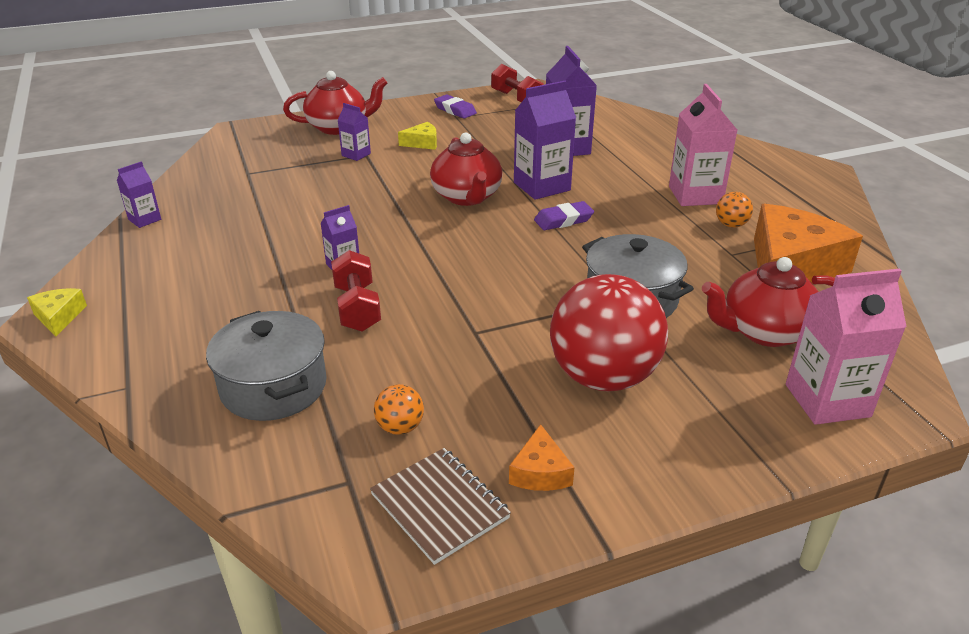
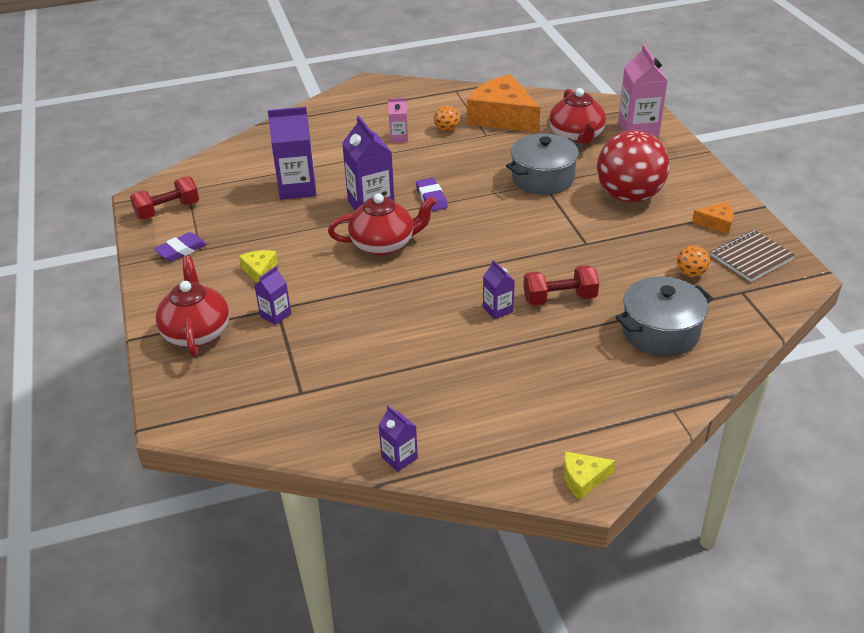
camera: 85 degrees left, 5 degrees up
pink carton [669,84,737,206] -> pink carton [388,98,408,143], size x0.53

